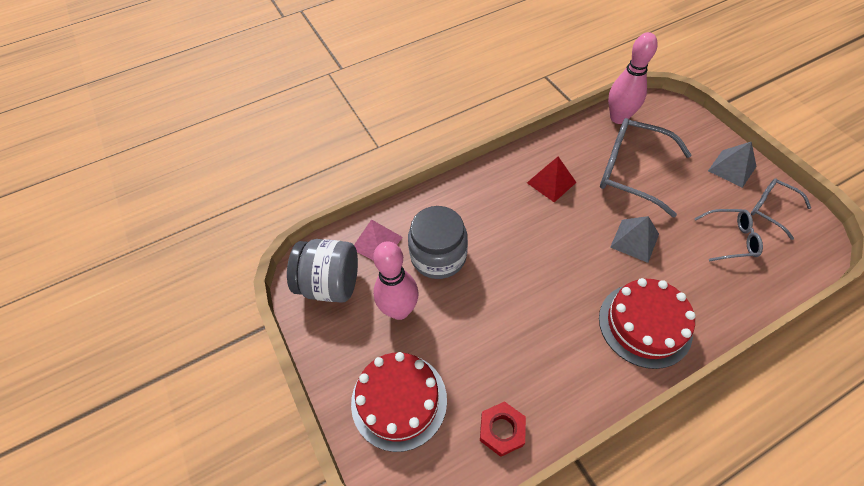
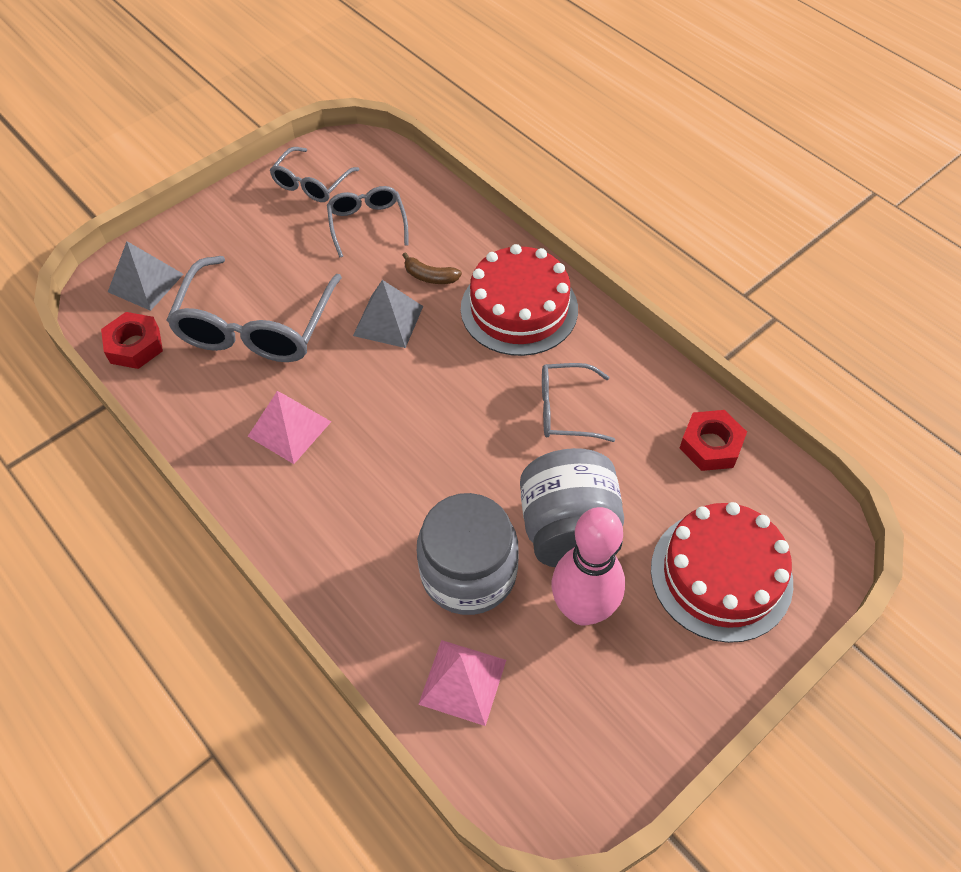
camera: 105 degrees left, 0 degrees up
grey jar [287,239,358,303] -> grey jar moved to [520,448,624,567]
red pyramid [527,157,576,202] -> pink pyramid [247,391,331,464]
pink bowling pin [608,32,658,124] -> red nut [101,312,163,369]
grey pyramid [708,141,757,188] -> grey pyramid moved to [108,241,183,311]
none -> brown banana [402,252,462,284]
none -> grey glasses [542,363,615,442]

